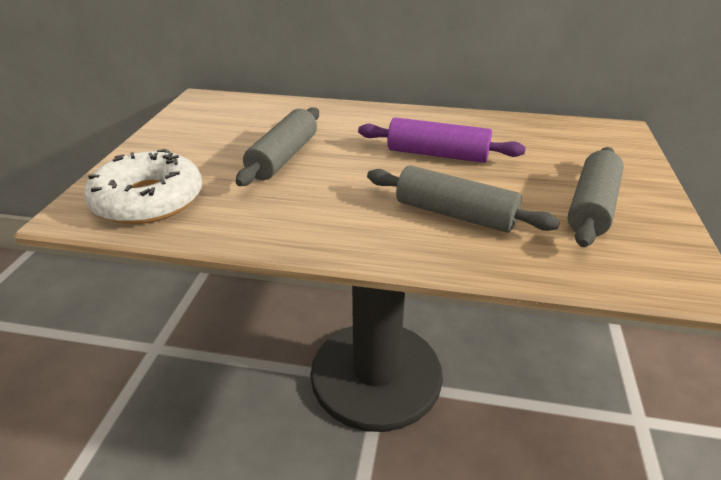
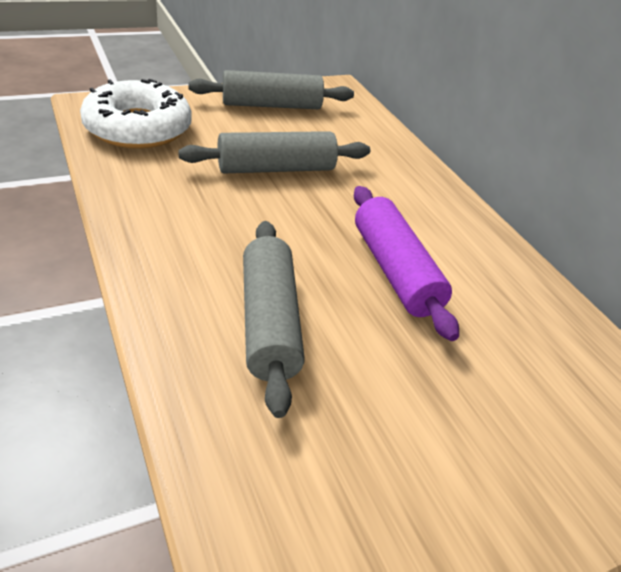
camera: 50 degrees right, 5 degrees up
grey rolling pin [568,147,624,247] -> grey rolling pin moved to [189,70,354,109]

